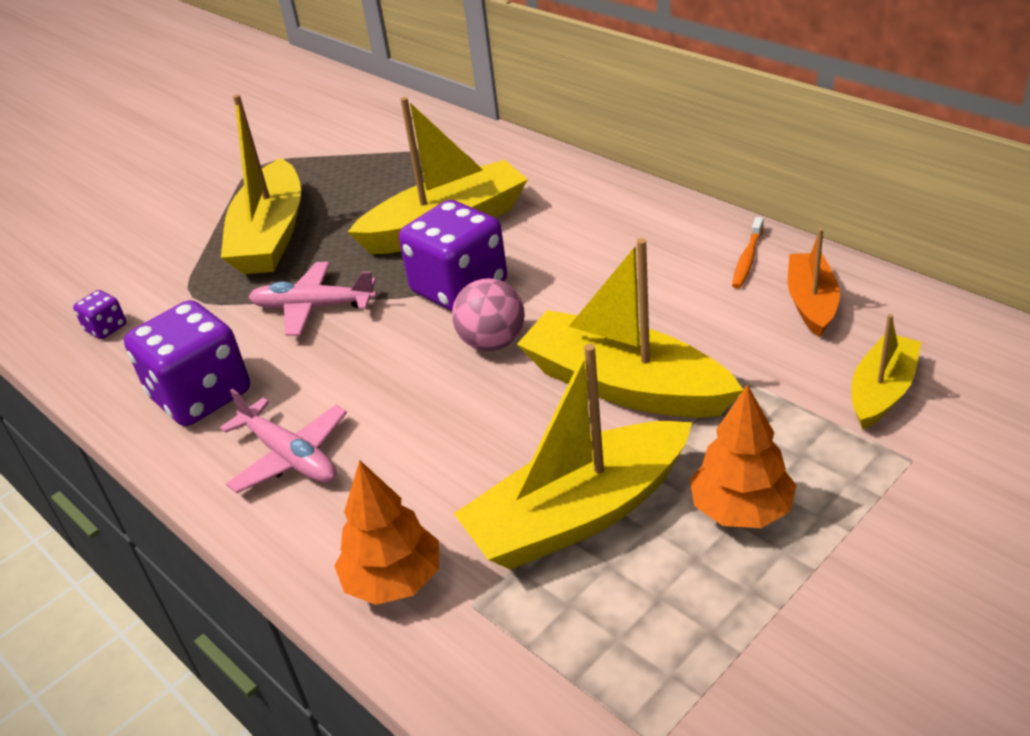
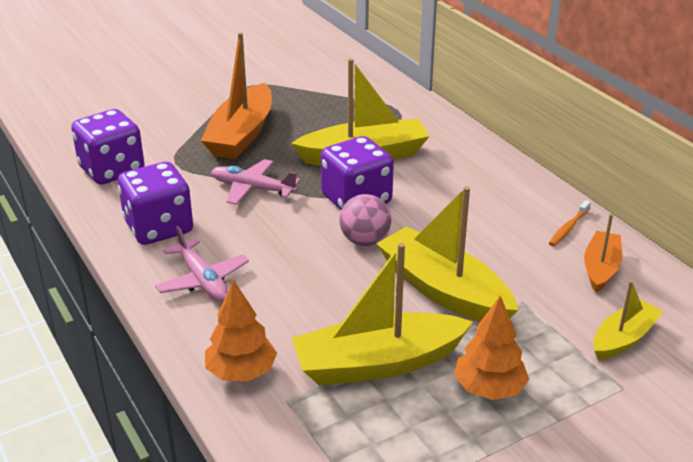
camera: 10 degrees right, 5 degrees down
purple dice [73,290,126,339] -> purple dice [71,109,145,185], size x2.24
yellow boat [221,94,301,274] -> orange boat [201,32,272,159]

